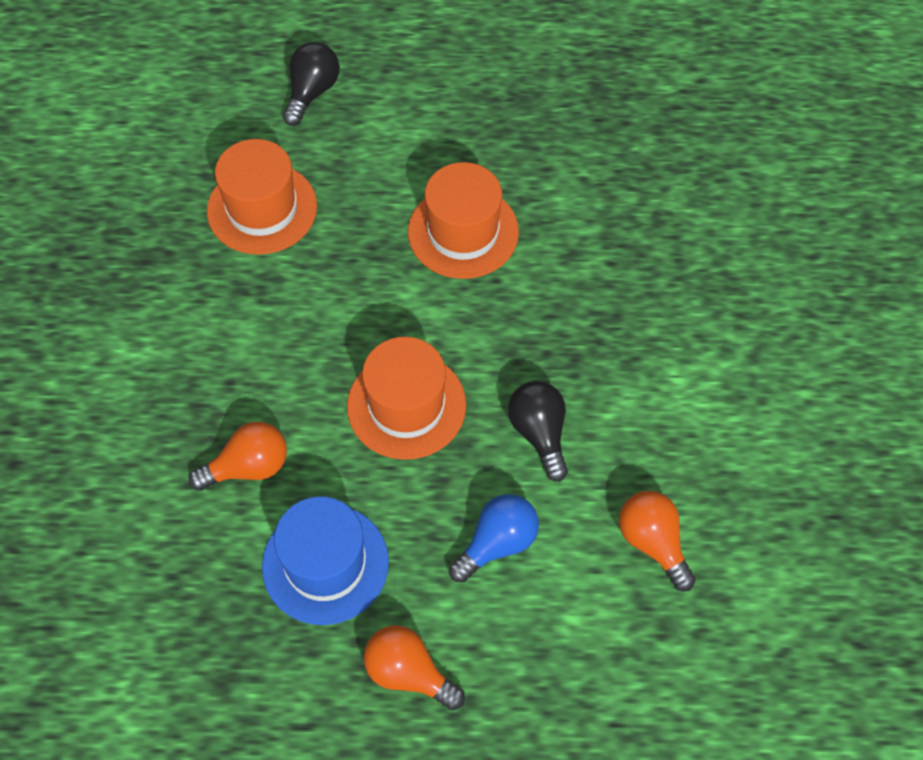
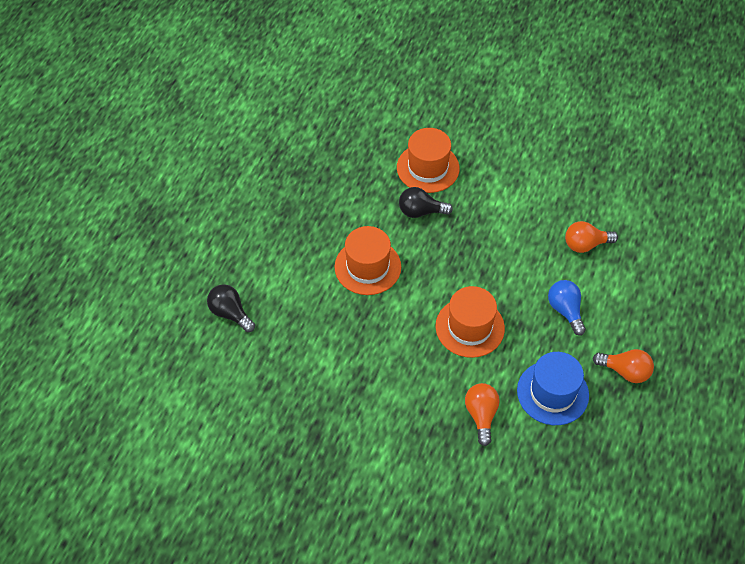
camera: 70 degrees left, 5 degrees down
orange hat [207,139,317,255] -> orange hat moved to [397,128,460,193]
orange light bulb [364,625,465,710] -> orange light bulb turned 120 degrees counterclockwise [593,349,654,383]
black light bulb [508,381,568,482] -> black light bulb moved to [399,187,453,218]

